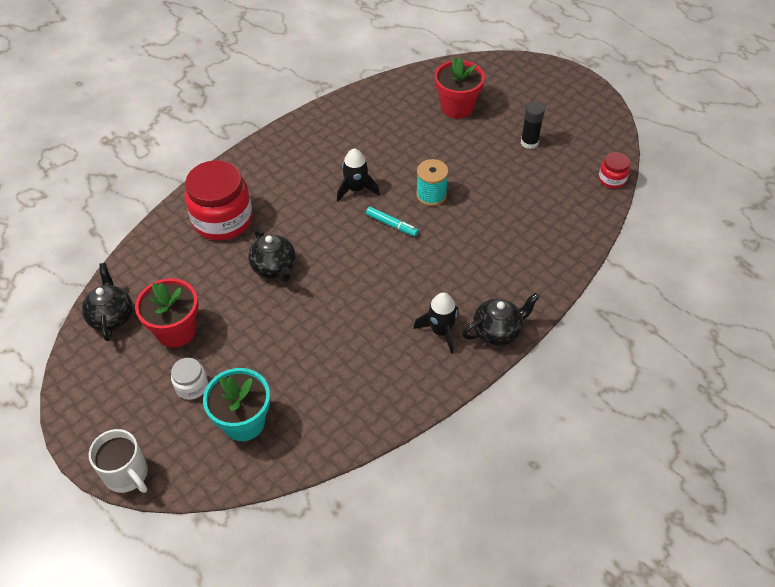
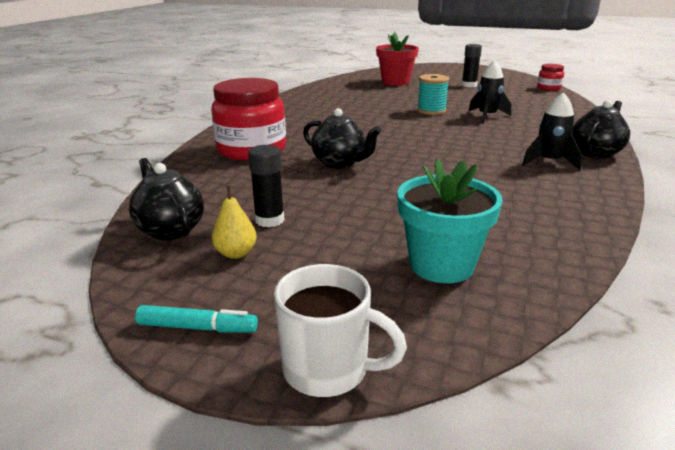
camera: 25 degrees left, 25 degrees down
red flower pot [135,278,198,348] -> black glue stick [248,145,284,227]
white jar [171,358,208,400] -> none
black rocket [337,149,380,201] -> black rocket moved to [468,60,511,124]
turquoise marker [366,207,419,237] -> turquoise marker moved to [135,305,258,332]
none -> yellow pear [212,186,257,259]

